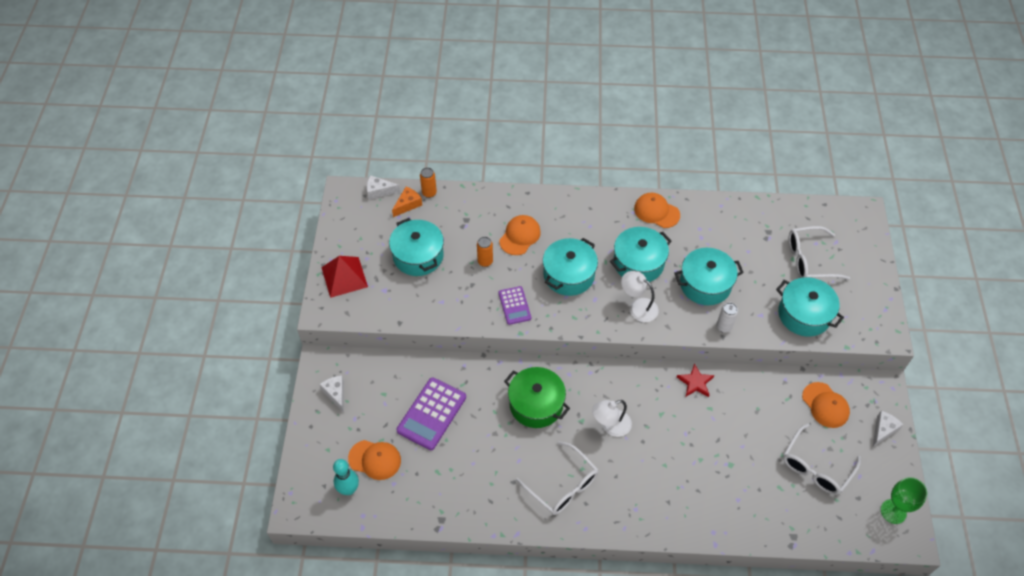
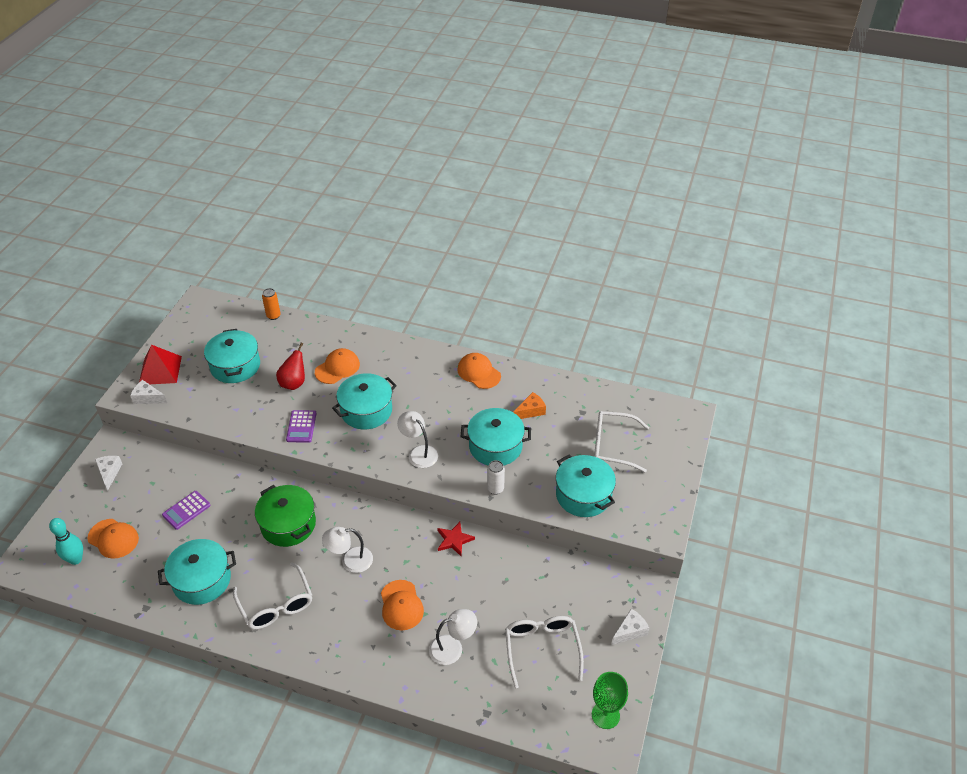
camera: 15 degrees right, 10 degrees down
white cheese [367,175,400,200] -> white cheese moved to [130,380,167,404]
orange cheese [392,187,422,217] -> orange cheese moved to [513,392,546,419]
purple calculator [396,377,466,450] -> purple calculator [162,491,211,530], size x0.60
orange can [477,237,493,267] -> red pear [276,343,305,390]
turquoise pot [610,227,672,282] -> turquoise pot moved to [158,539,236,605]
white glasses [783,424,861,495] -> white glasses turned 120 degrees clockwise [505,616,584,688]
orange cap [802,382,850,428] -> orange cap moved to [381,580,424,630]
none -> white lamp [429,609,477,665]

